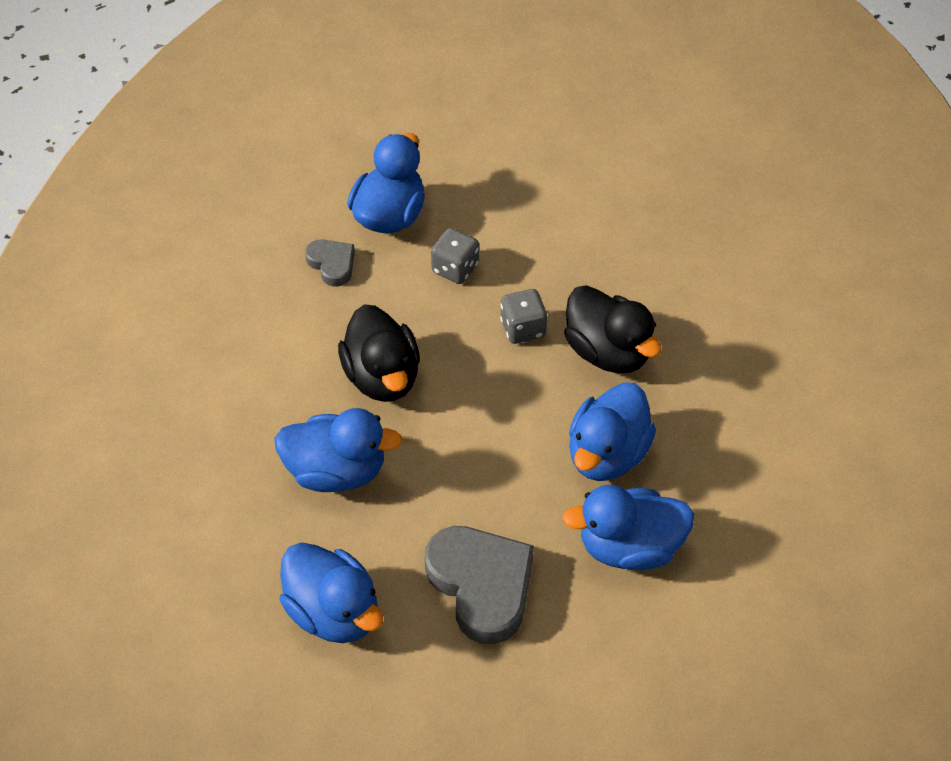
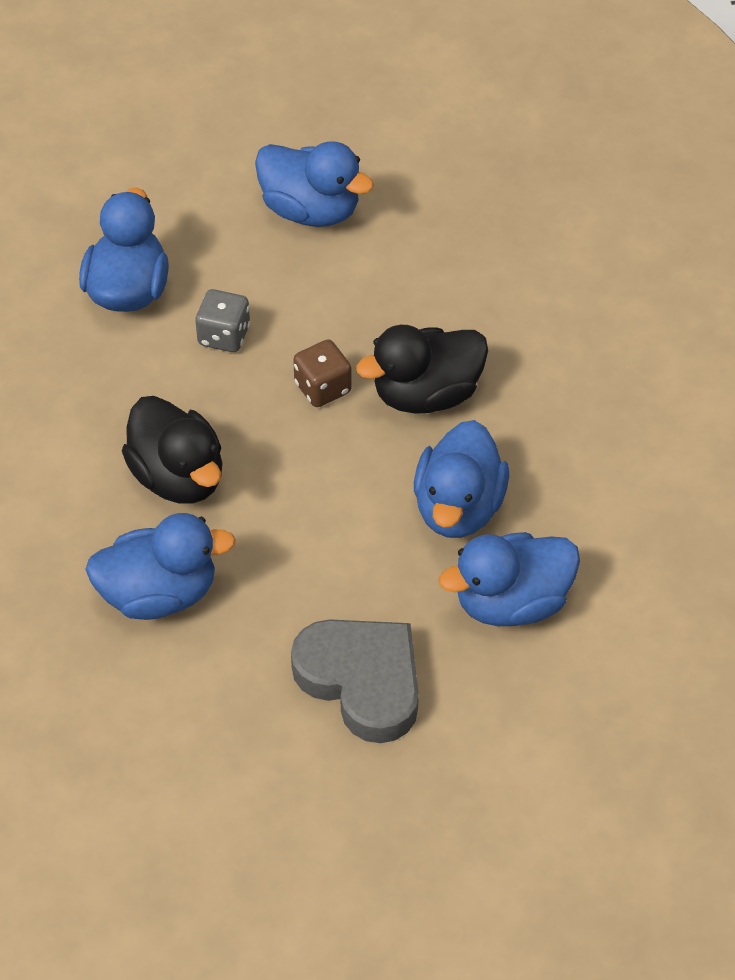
camera: 15 degrees left, 0 degrees up
blue duck [280,542,383,643] -> blue duck moved to [255,141,374,227]
grey heart [305,239,355,287] -> none
grey dice [500,289,547,344] -> brown dice [293,339,352,407]
black duck [564,285,662,374] -> black duck turned 120 degrees clockwise [356,325,488,414]

